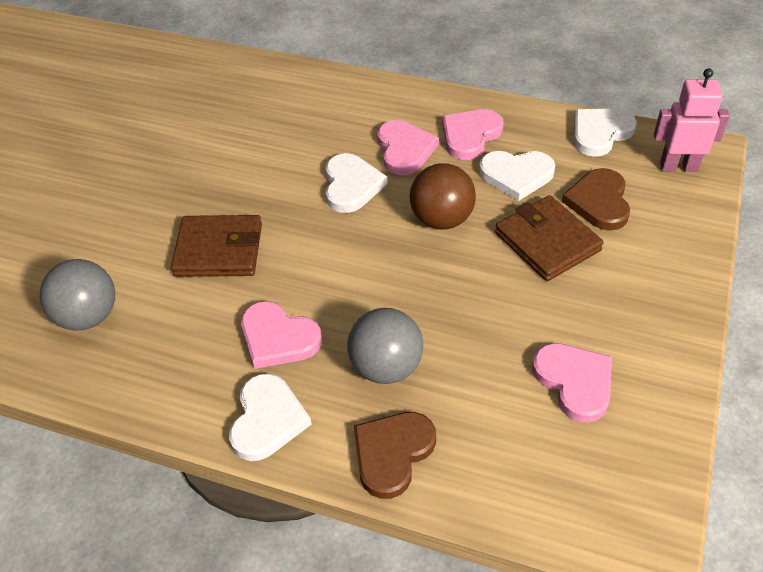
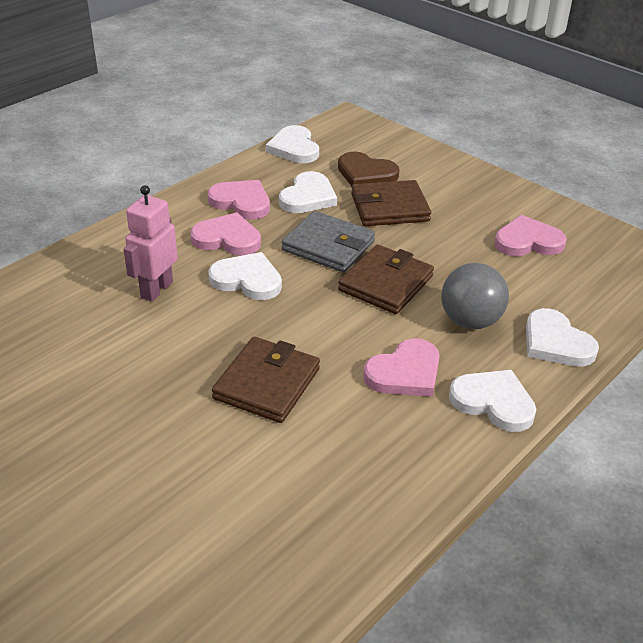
camera: 70 degrees left, 10 degrees down
grey ball [40,259,115,331] -> none
brown heart [354,412,436,499] -> white heart [526,308,599,367]
brown ball [410,163,476,230] -> grey wallet [282,211,375,273]
pink heart [442,109,504,160] -> pink heart turned 150 degrees clockwise [208,180,270,219]
pink robot [654,68,730,172] -> pink robot moved to [124,185,178,302]
none -> brown wallet [338,244,434,314]

